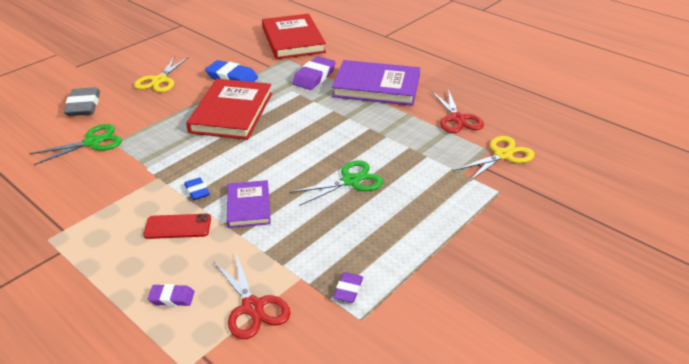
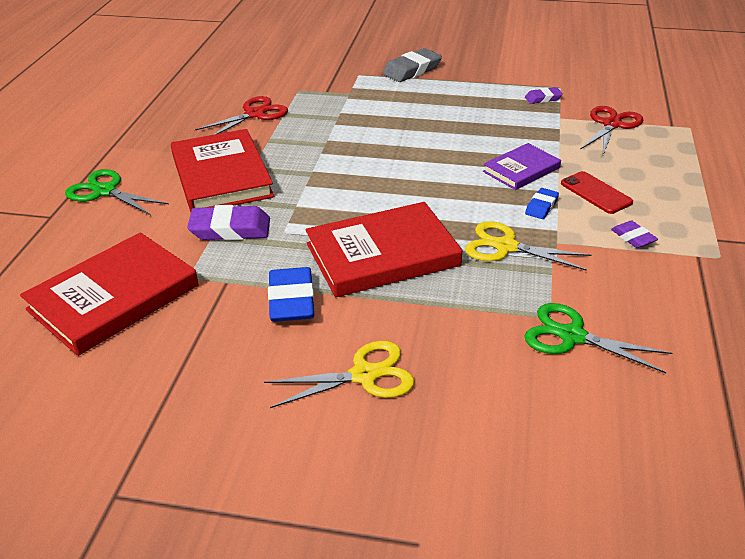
camera: 120 degrees left, 0 degrees up
grey eraser [64,87,100,116] -> grey eraser moved to [383,48,442,82]
purple eraser [148,284,194,306] -> purple eraser moved to [611,220,658,248]
green scissors [290,160,383,206] -> green scissors moved to [65,169,169,215]
purple book [332,60,420,106] -> red book [171,129,274,212]
yellow scissors [454,136,535,182] -> yellow scissors moved to [465,221,592,271]

